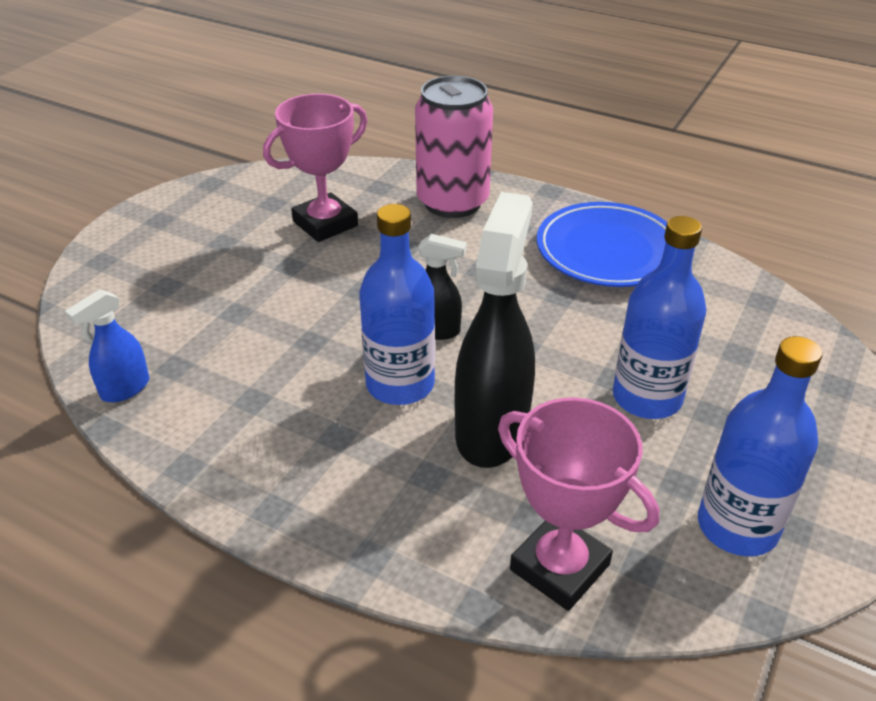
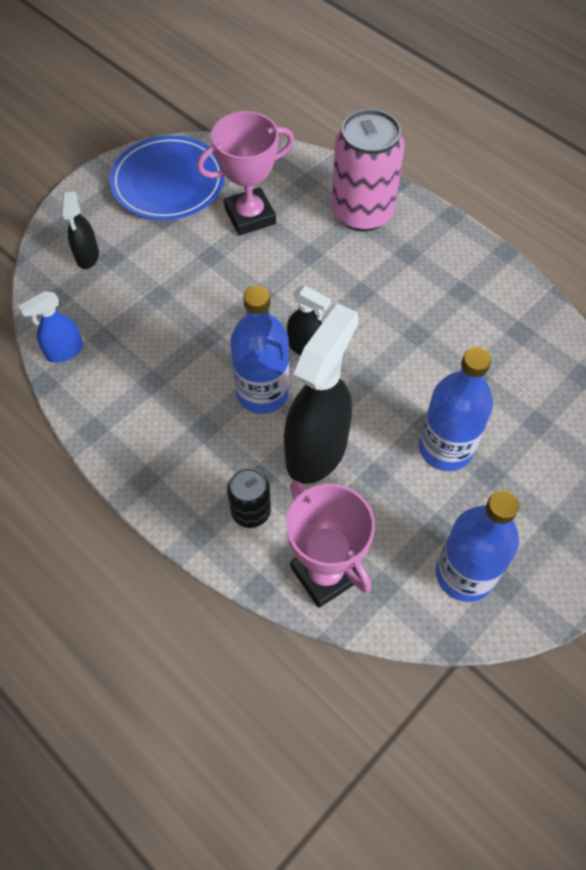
camera: 15 degrees right, 20 degrees up
blue plate [537,202,667,287] -> blue plate moved to [110,135,225,220]
none -> black spray bottle [62,192,99,269]
none -> black can [227,468,271,528]

